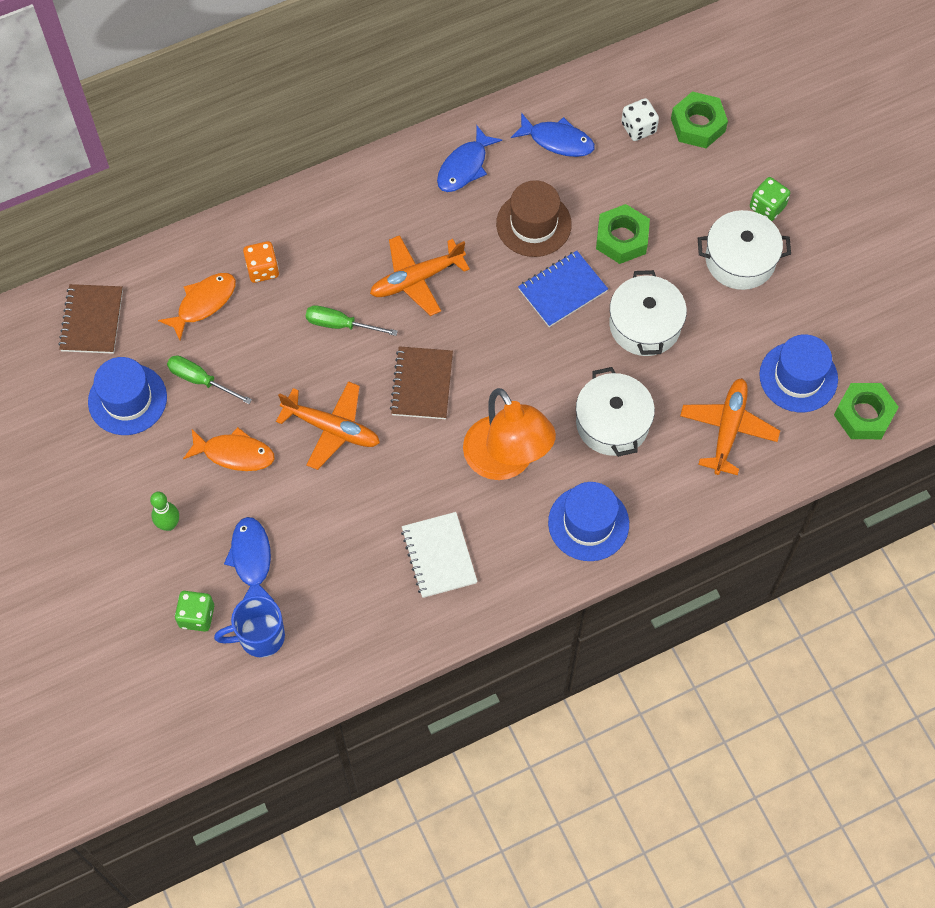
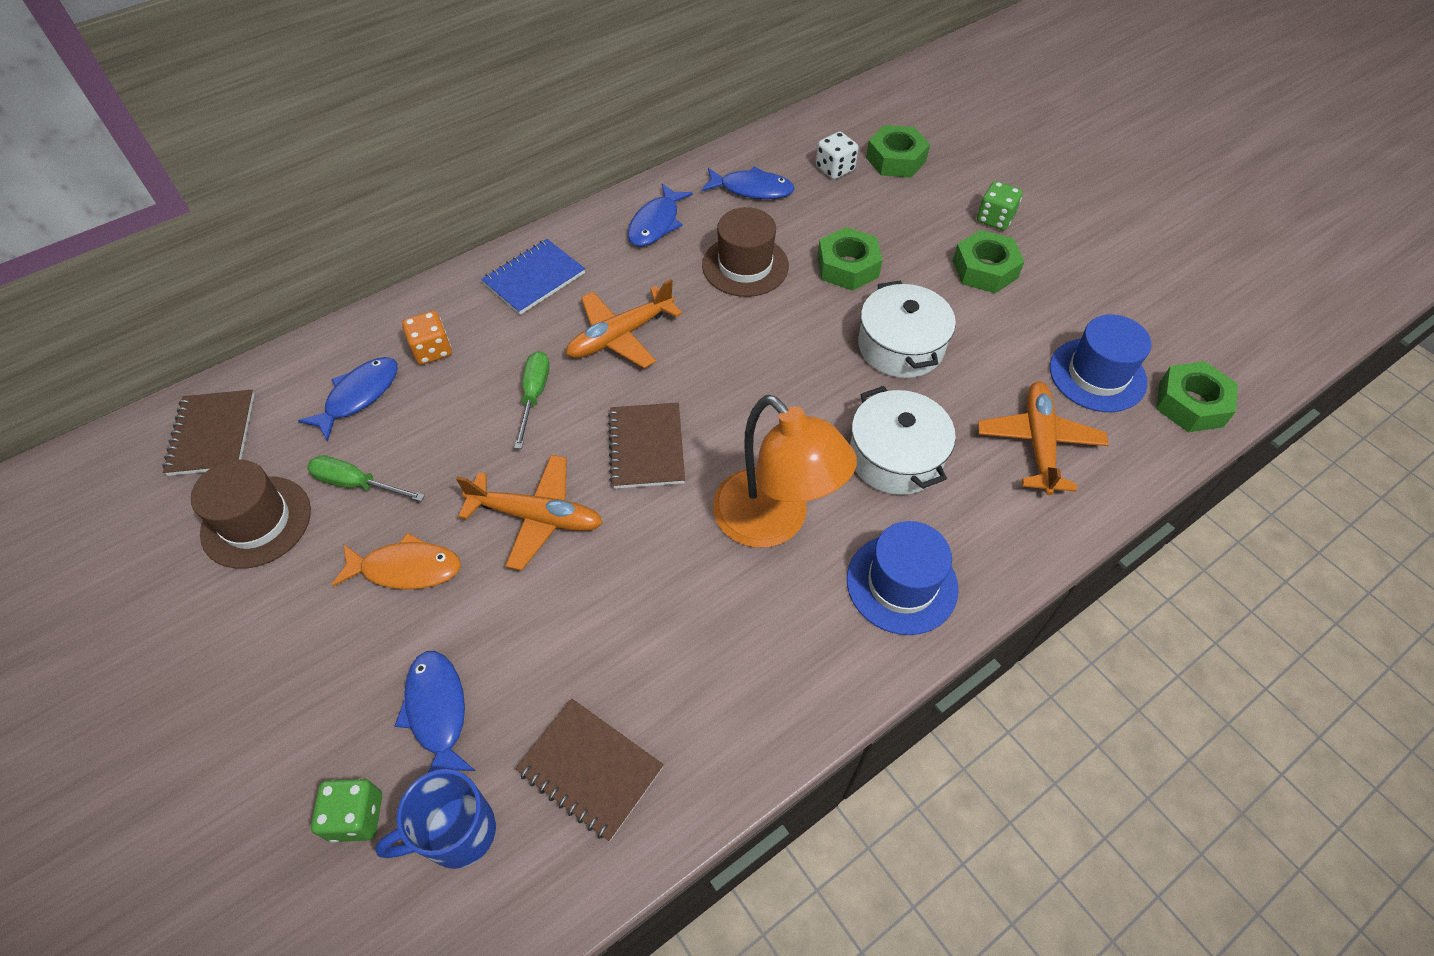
camera: 10 degrees left, 10 degrees down
blue hat [88,357,167,435] -> brown hat [191,460,311,569]
green bowling pin [150,492,179,531] -> none
orange fish [158,273,236,340] -> blue fish [298,357,398,441]
green screwdriver [306,305,398,336] -> green screwdriver turned 90 degrees clockwise [514,351,550,449]
white notebook [401,512,478,598] -> none
blue notebook [518,251,608,327] -> blue notebook moved to [481,239,585,315]
white pot [698,210,791,290] -> green nut [953,230,1025,293]
none -> brown notebook [516,699,664,841]

